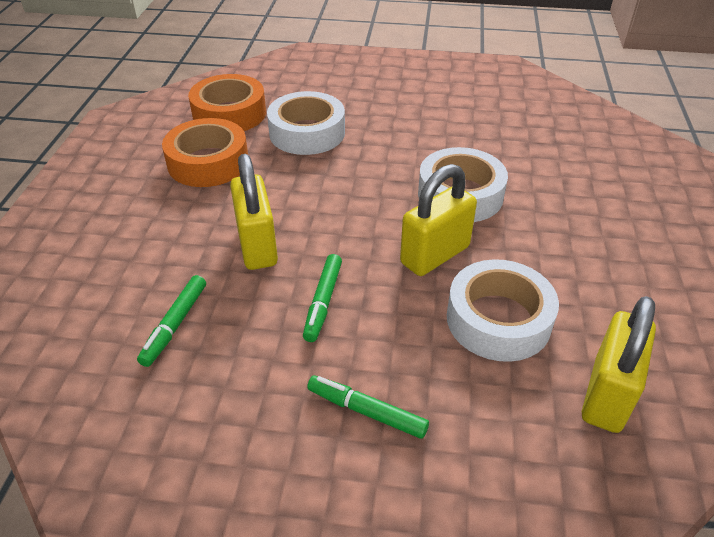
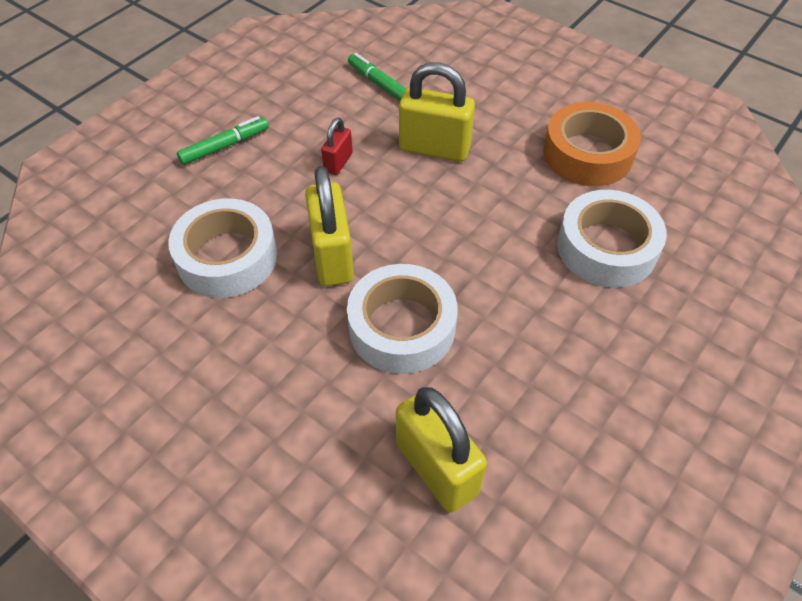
camera: 120 degrees right, 10 degrees up
orange tape [188,74,266,131] -> none
green marker [303,254,342,342] -> red padlock [321,117,353,175]
yellow padlock [582,296,656,433] -> yellow padlock moved to [396,387,487,512]

